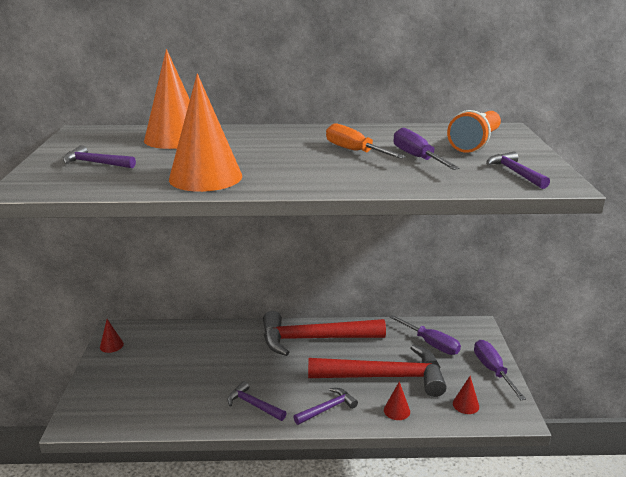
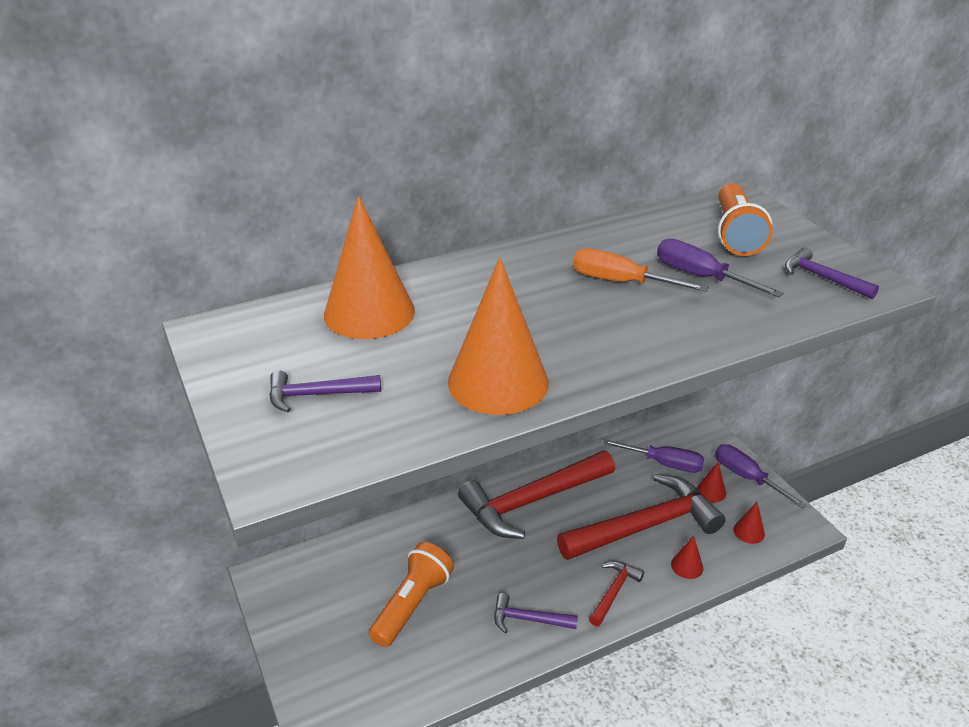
camera: 25 degrees left, 10 degrees up
red cone [100,319,124,353] -> red cone moved to [697,462,726,502]
purple hammer [293,388,358,425] -> red hammer [589,561,644,626]
none -> orange flashlight [369,542,454,647]

